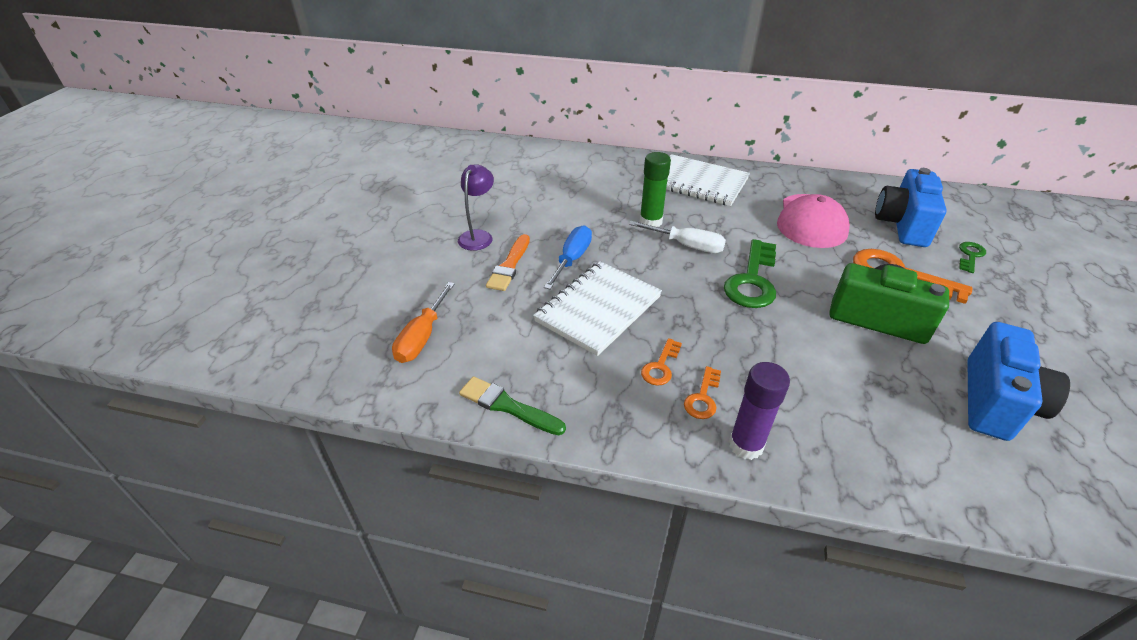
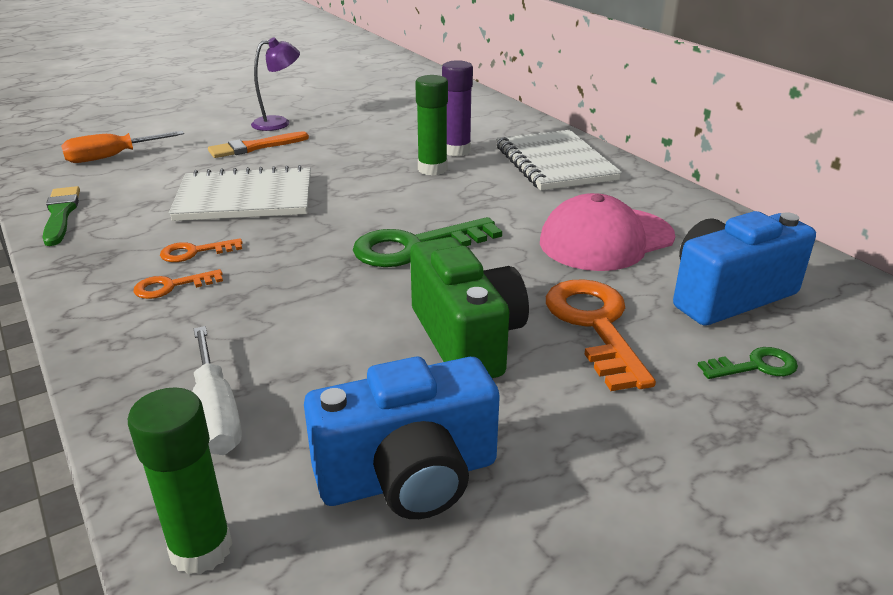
camera: 45 degrees right, 10 degrees down
blue screwdriver [544,225,592,289] -> none
white screwdriver [629,221,726,253] -> white screwdriver moved to [192,326,242,455]
purple glue stick [729,362,790,460] -> purple glue stick moved to [442,60,473,156]
none -> green glue stick [128,387,232,575]

